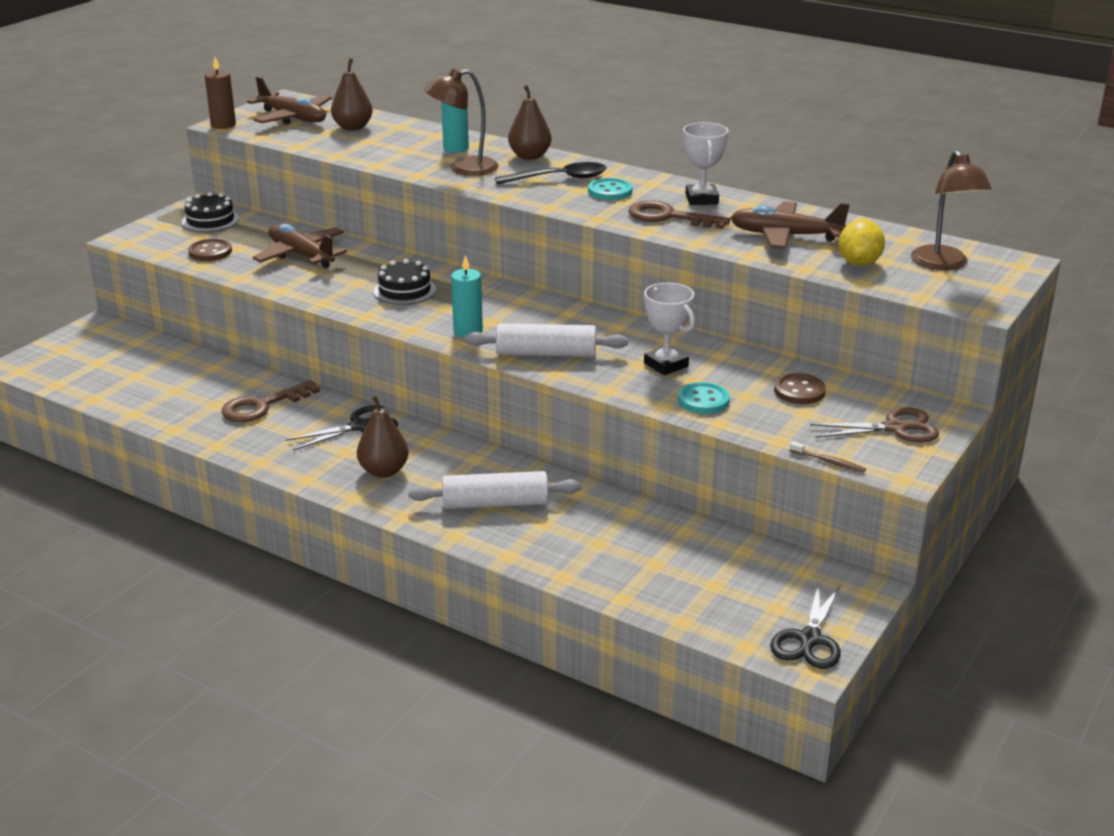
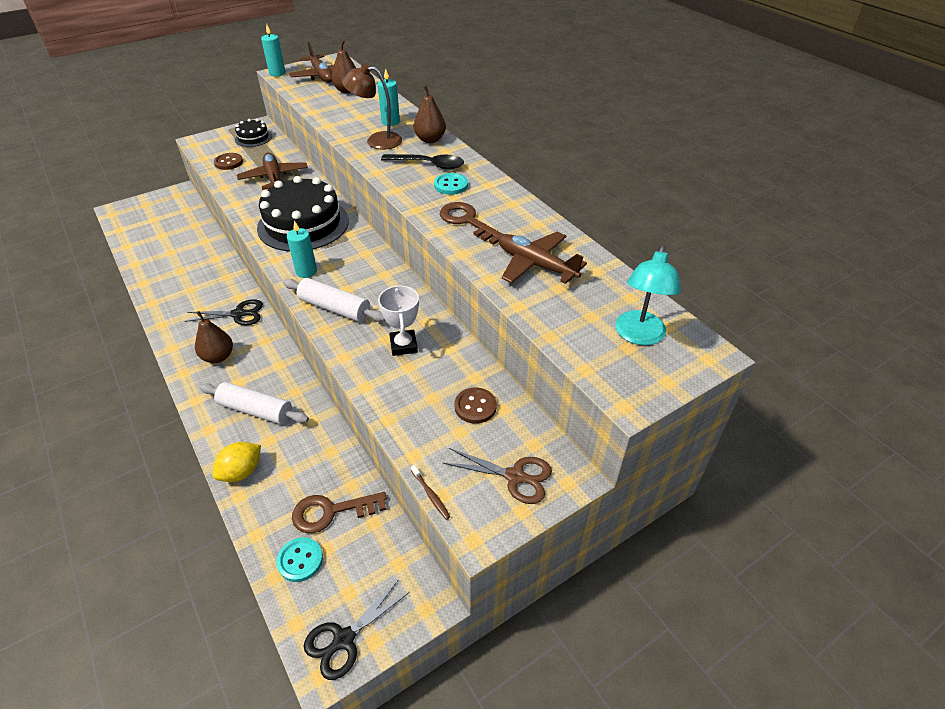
camera: 25 degrees right, 15 degrees up
brown candle [205,57,236,129] -> turquoise candle [261,25,286,77]
brown key [222,380,320,422] -> brown key moved to [292,492,387,533]
black cake [374,259,436,305] -> black cake [257,176,349,252], size x2.07
turquoise button [678,382,730,414] -> turquoise button moved to [276,537,323,582]
white trophy [683,122,728,205] -> none
yellow lemon [839,219,885,266] -> yellow lemon moved to [212,442,261,482]
brown lamp [911,150,992,270] -> turquoise lamp [615,245,681,346]

